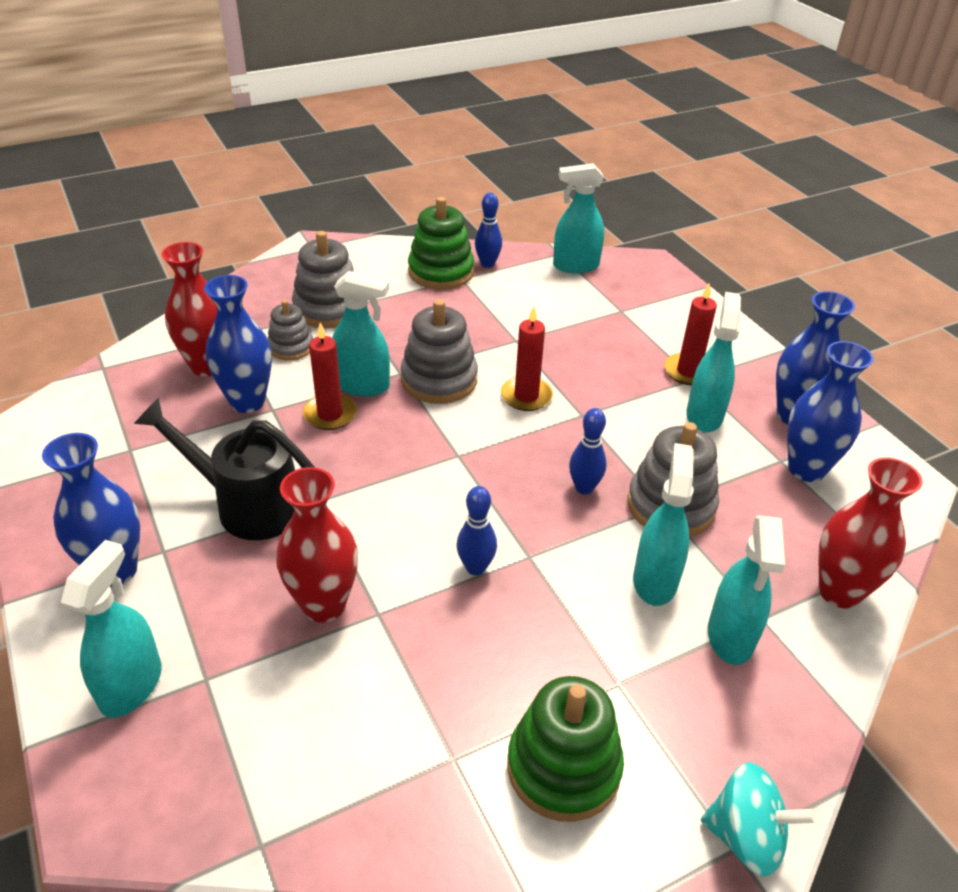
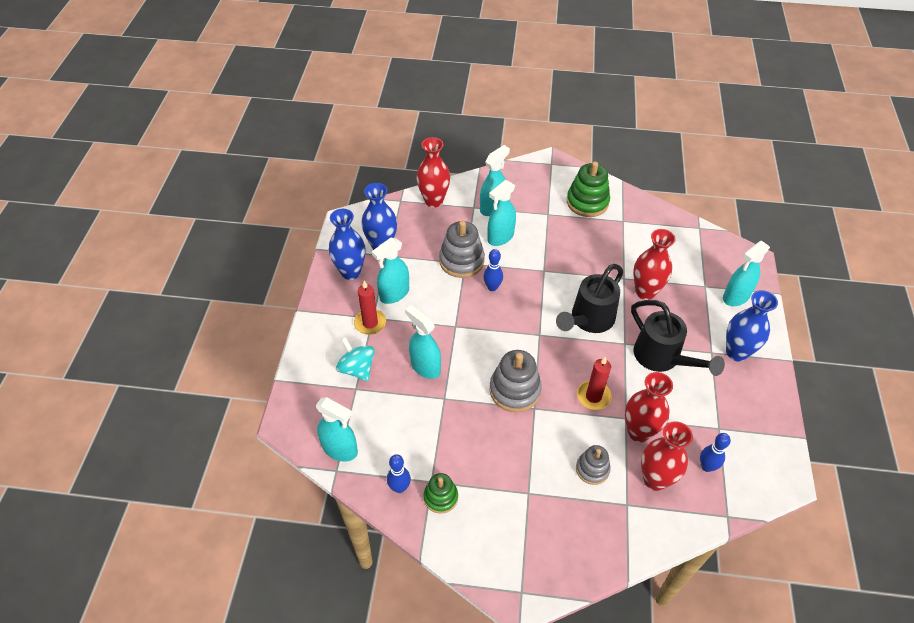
camera: 145 degrees left, 10 degrees up
blue vase [204,275,272,413] -> red vase [625,372,673,442]
grey stacking toy [292,231,354,328] -> none
turquoise spray bottle [332,271,390,396] -> turquoise spray bottle moved to [405,305,441,379]
green stacking toy [408,197,474,290] -> green stacking toy [424,473,458,514], size x0.61
blue bowling pin [457,486,497,575] -> blue bowling pin moved to [700,433,731,472]
red candle [501,306,553,411] -> none
turquoise spinning top [701,762,817,877] -> turquoise spinning top moved to [336,337,375,381]
none -> black watering can [556,264,623,333]

